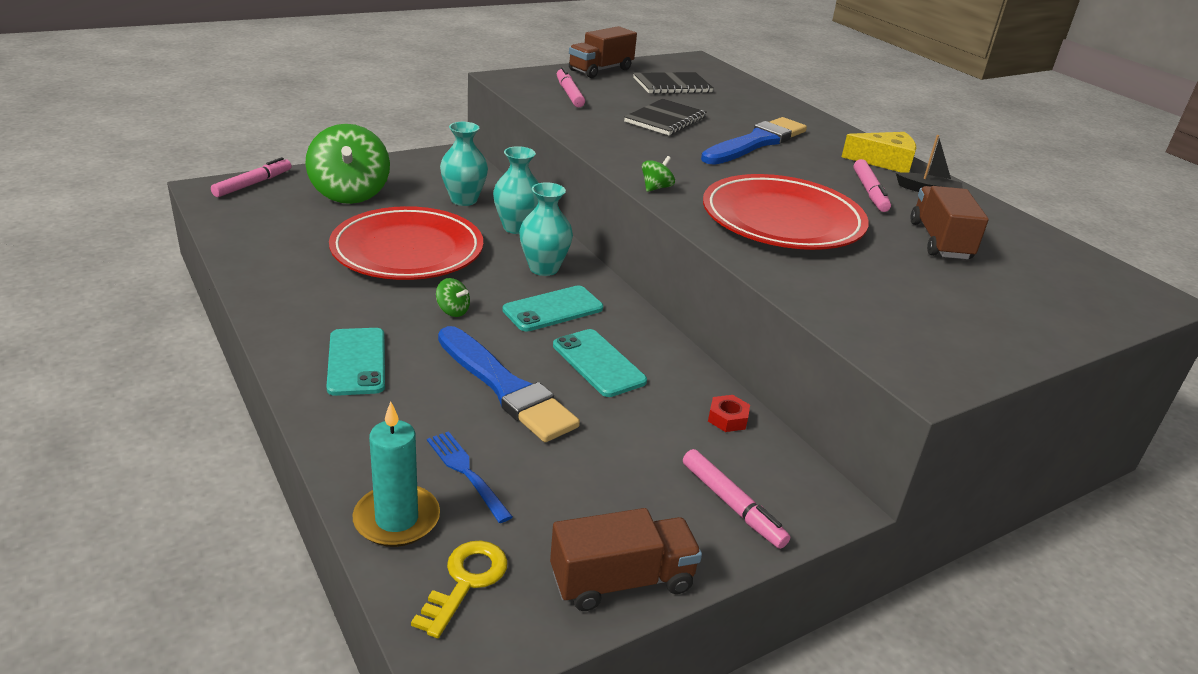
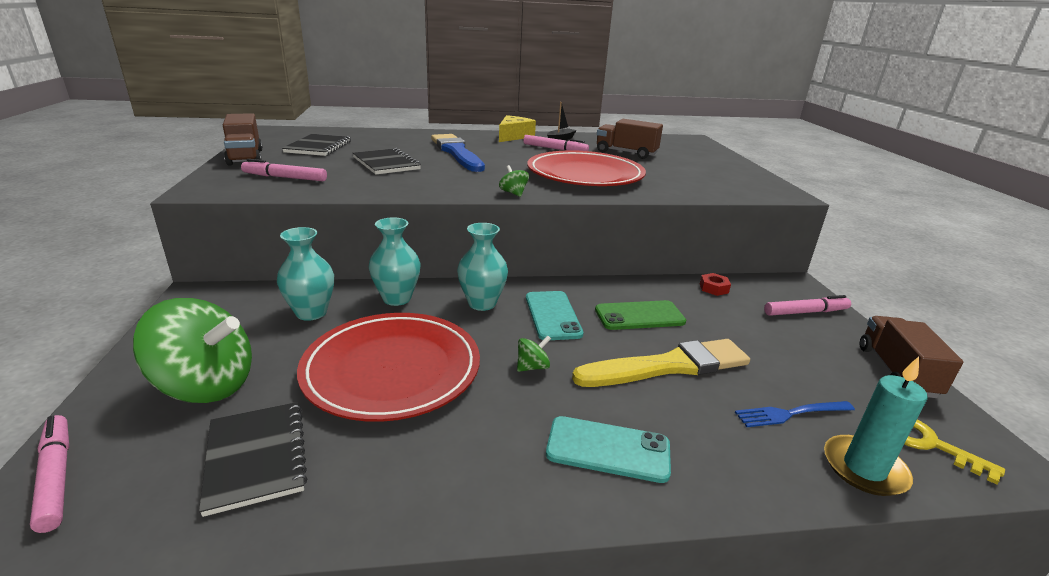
camera: 65 degrees left, 5 degrees down
blue brush [438,326,580,442] -> yellow brush [572,339,750,387]
turquoise phone [553,329,647,397] -> green phone [595,300,686,330]
none -> black notebook [199,402,308,517]

